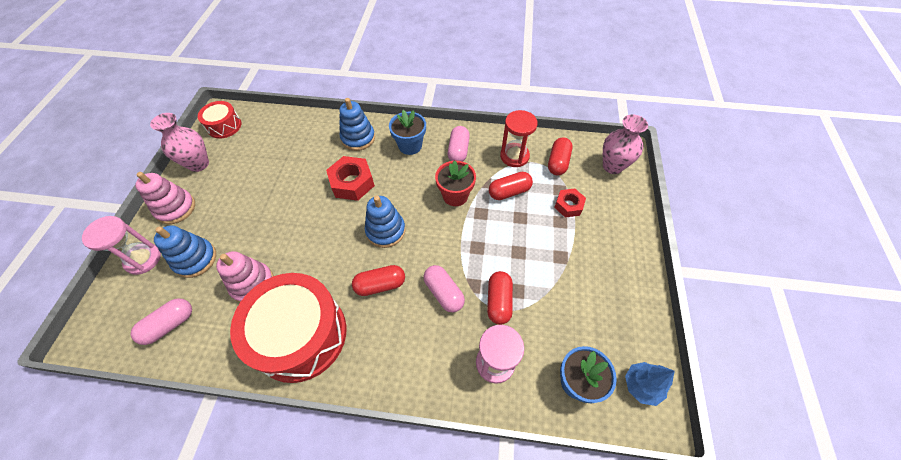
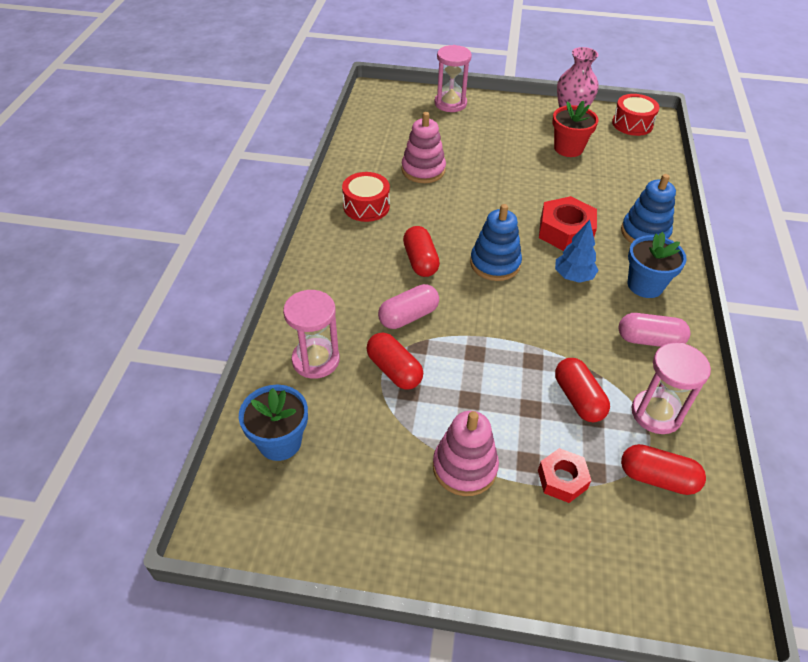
camera: 90 degrees right, 10 degrees down
pink capsule [131,298,192,345] -> none
pink stacking toy [135,172,195,224] -> pink stacking toy moved to [433,411,499,496]
blue stacking toy [154,225,216,278] -> none
red drum [230,273,346,383] -> red drum [342,172,390,222], size x0.50
red flower pot [435,160,476,206] -> red flower pot moved to [552,101,599,157]
red capsule [487,271,513,325] -> red capsule turned 45 degrees clockwise [366,332,423,390]
red hourglass [500,110,538,167] -> pink hourglass [632,343,711,434]
pink vase [603,114,648,174] -> none
blue tree [625,362,675,406] -> blue tree moved to [555,220,598,283]

